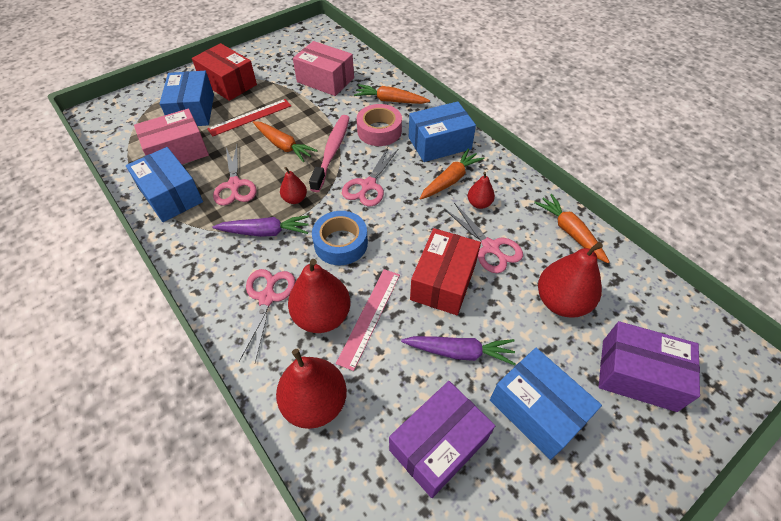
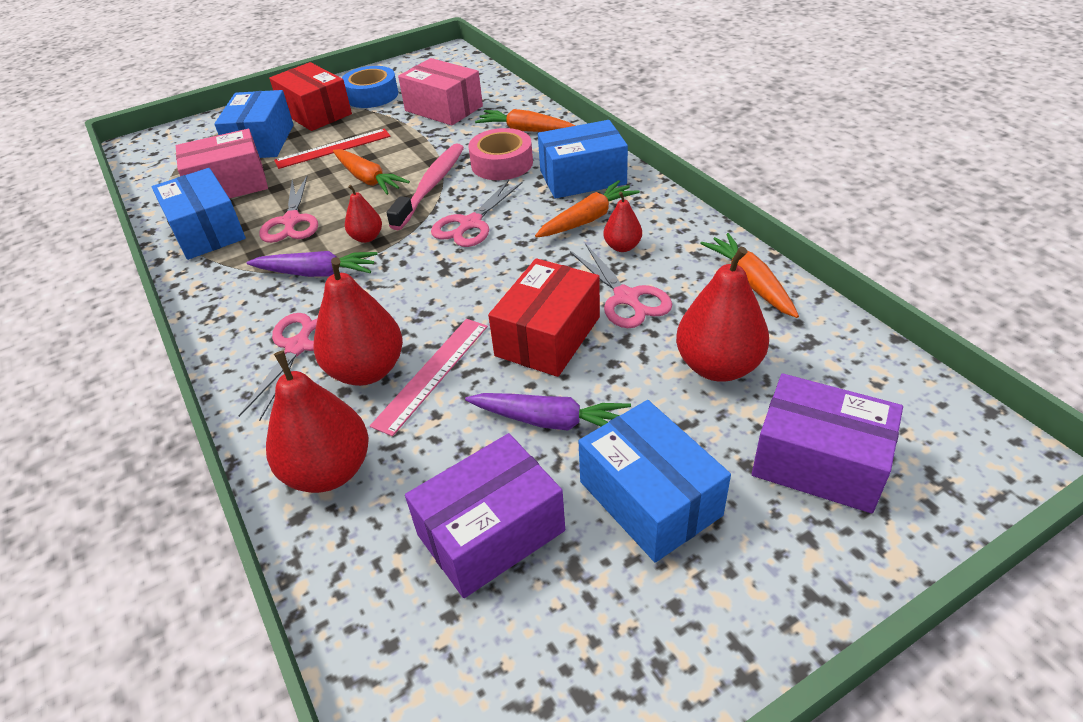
camera: 10 degrees right, 10 degrees down
blue tape [312,211,368,265] -> blue tape moved to [342,66,398,108]

